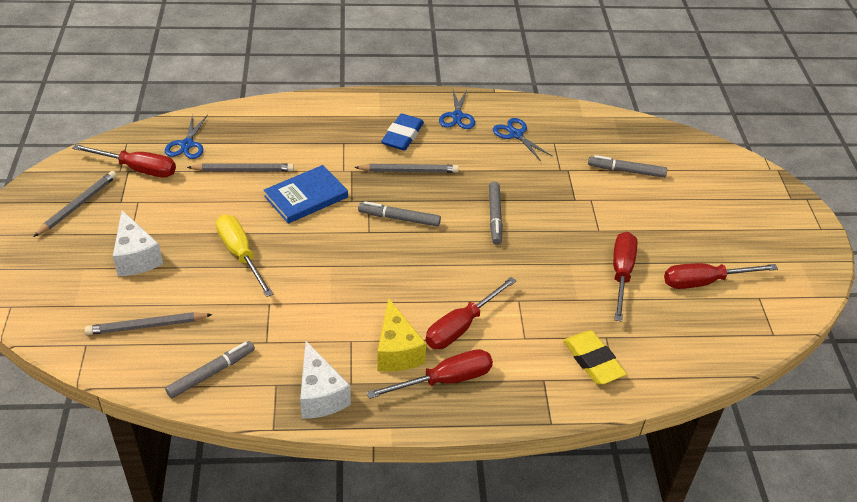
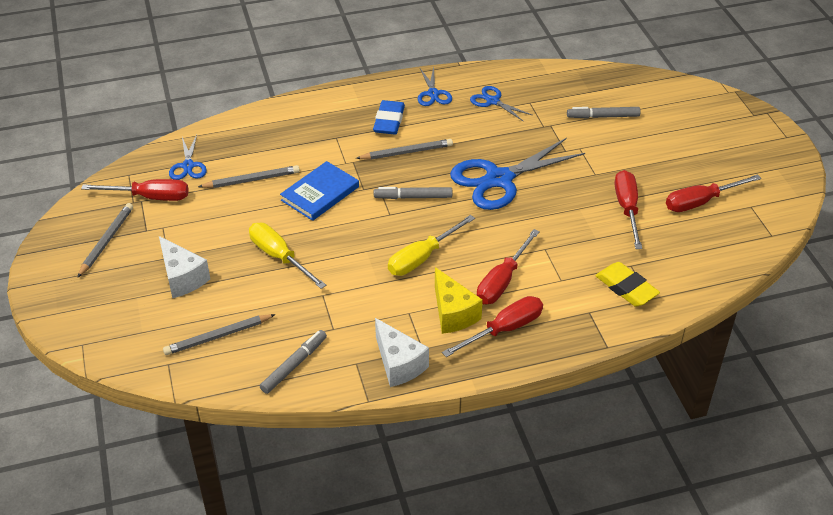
camera: 10 degrees left, 0 degrees up
grey marker [489,182,503,245] -> blue scissors [450,138,585,210]
none -> yellow screwdriver [388,215,475,276]

